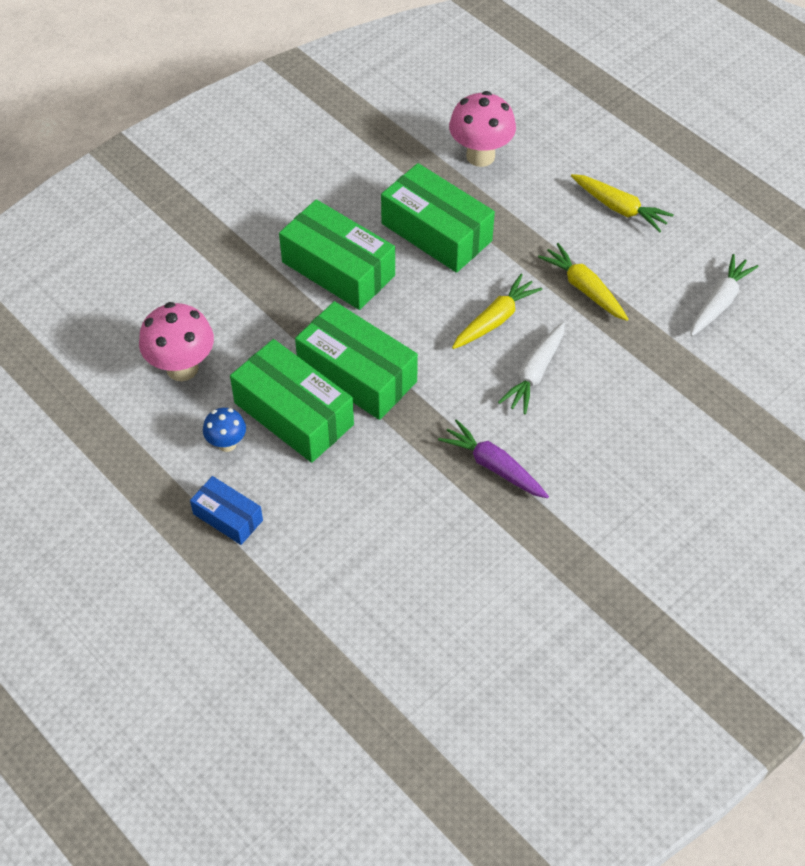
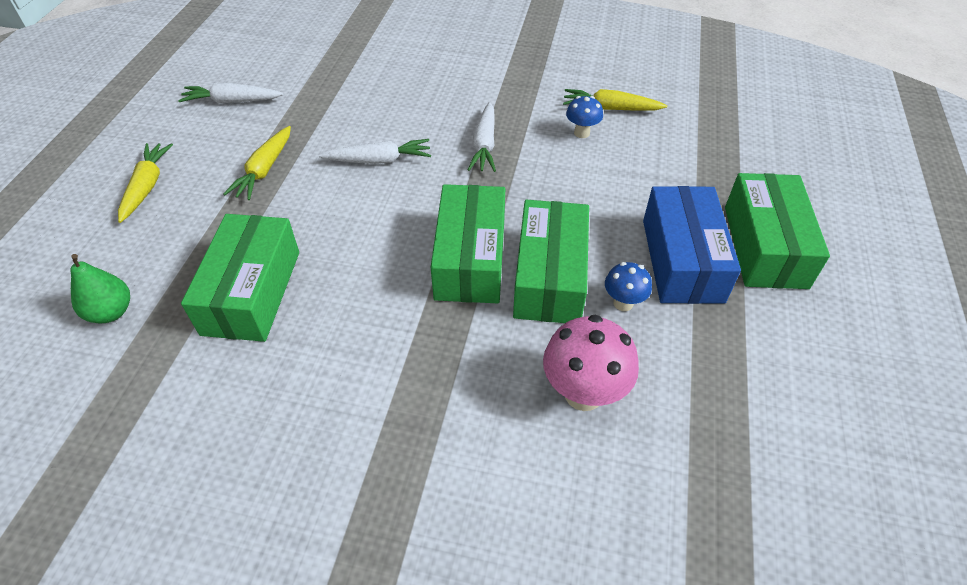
camera: 125 degrees left, 5 degrees down
blue box [190,476,263,545] -> blue box [643,186,741,304], size x1.83
green box [279,199,395,310] -> green box moved to [725,173,830,289]
purple carrot [438,419,549,498] -> white carrot [468,102,496,172]
pink mushroom [449,91,516,167] -> green pear [70,254,130,323]
yellow carrot [452,274,543,349] -> yellow carrot moved to [563,89,667,111]
none -> blue mushroom [566,96,603,138]

